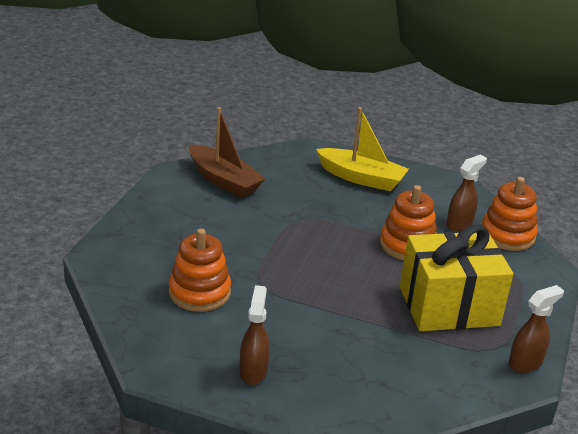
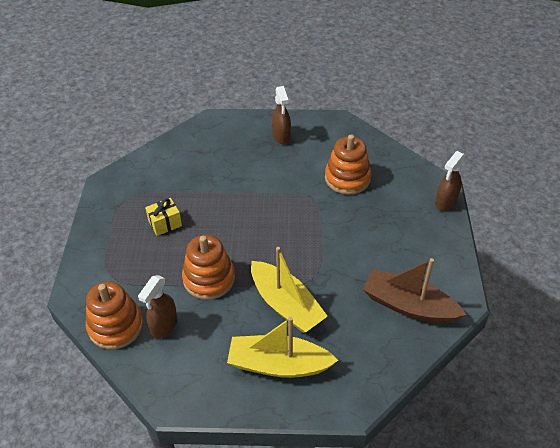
camera: 165 degrees right, 15 degrees up
yellow gift [400,225,513,331] -> yellow gift [145,198,182,236], size x0.41
brown spray bottle [509,285,564,373] -> brown spray bottle moved to [435,151,466,211]
none -> yellow boat [251,247,328,333]

